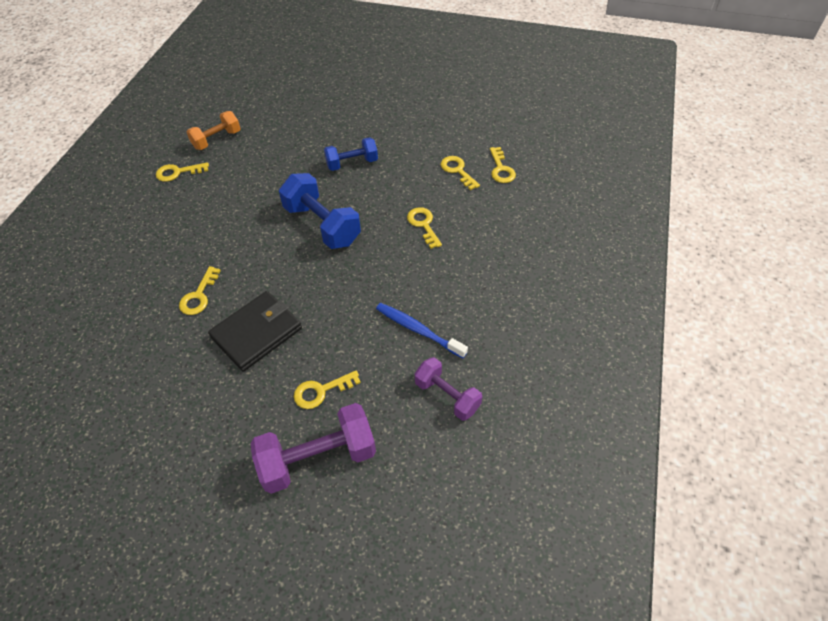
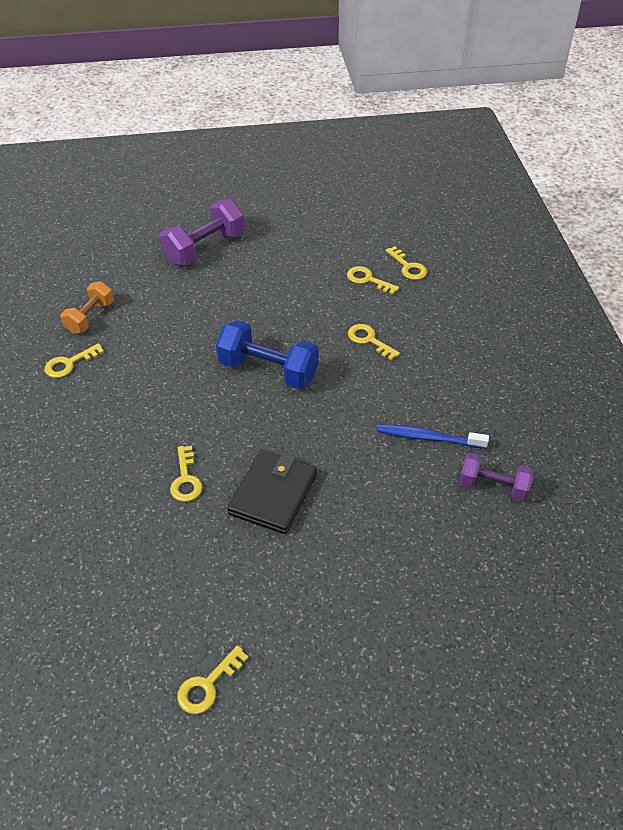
camera: 25 degrees left, 5 degrees down
purple dumbbell [250,403,376,494] -> purple dumbbell moved to [160,199,245,266]
yellow key [294,370,361,409] -> yellow key moved to [177,645,249,714]
blue dumbbell [324,137,378,171] -> none

